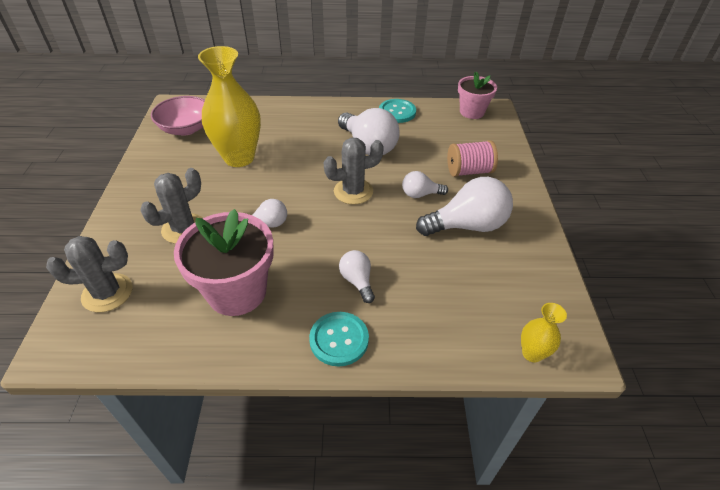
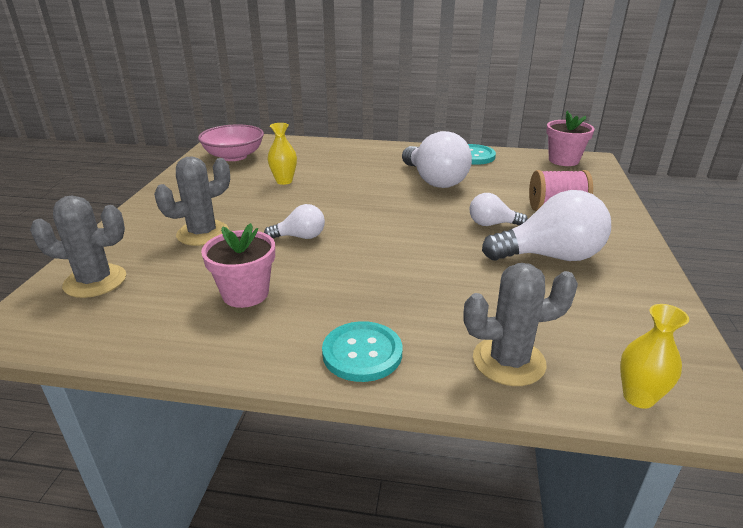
camera: 10 degrees right, 15 degrees down
pink flower pot [174,209,274,316] -> pink flower pot [201,223,275,308], size x0.62
yellow vase [198,46,261,167] -> yellow vase [267,123,297,185], size x0.47
grey cactus [324,138,384,205] -> grey cactus moved to [463,263,578,386]
white light bulb [339,250,375,303] -> none

